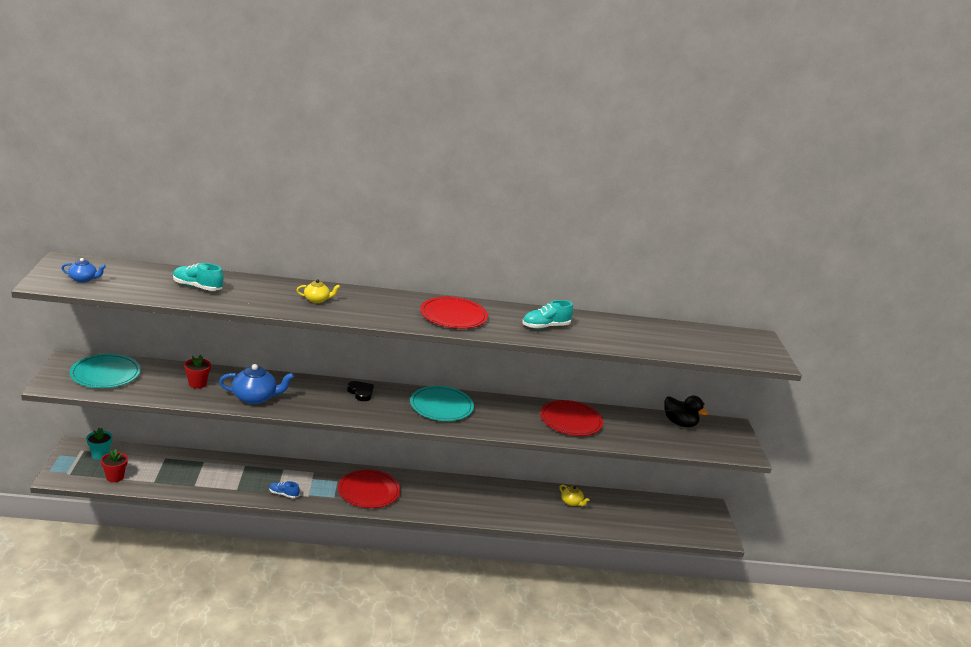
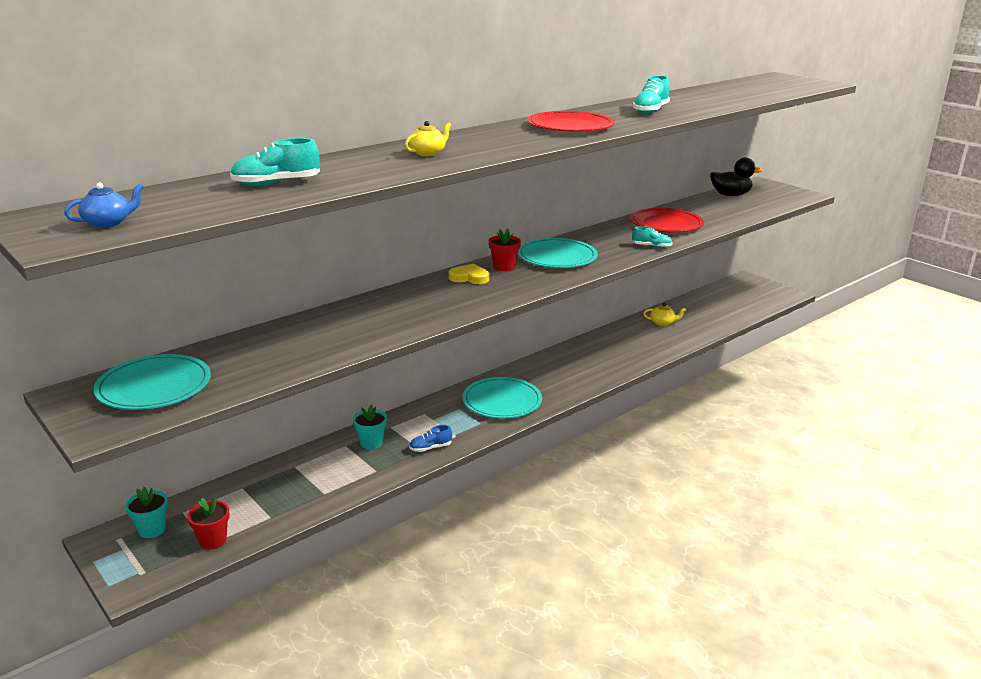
camera: 35 degrees left, 0 degrees up
red flower pot [184,355,211,389] -> red flower pot moved to [489,229,521,271]
blue teapot [219,364,294,404] -> none
red plate [338,469,400,508] -> turquoise plate [463,377,542,418]
black heart [347,381,374,401] -> yellow heart [449,264,489,284]
none -> turquoise flower pot [353,405,387,449]
none -> turquoise shoe [632,226,672,248]

